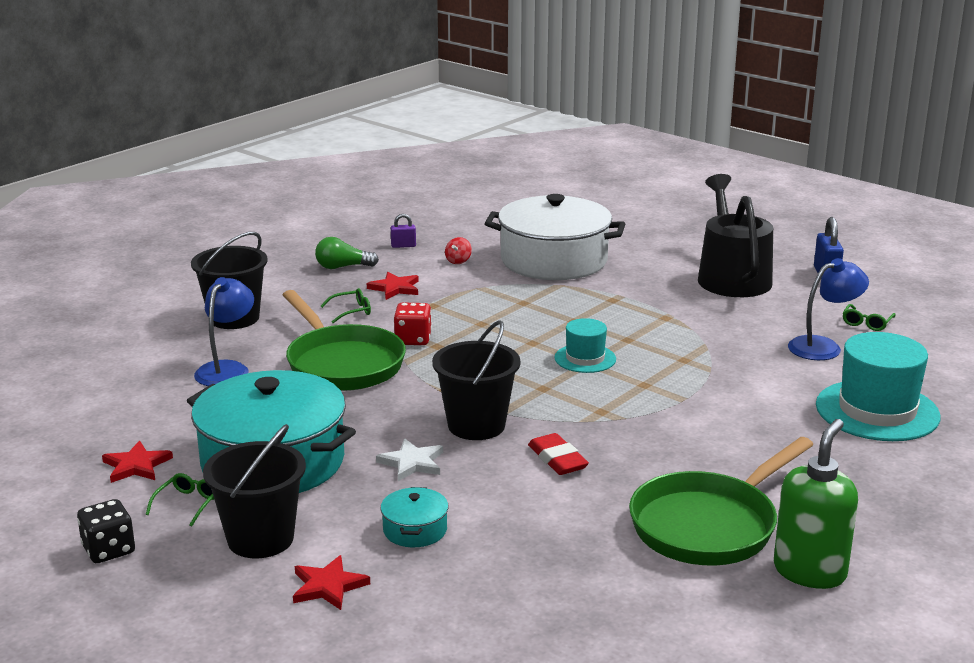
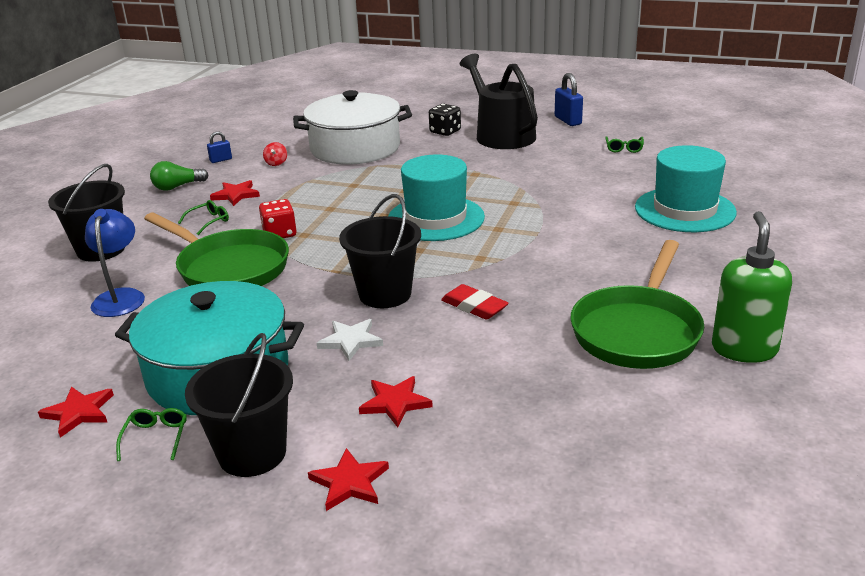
camera: 20 degrees left, 5 degrees up
black dice [77,499,135,563] -> black dice moved to [429,104,461,136]
turquoise pot [381,487,449,547] -> red star [359,376,433,427]
purple padlock [391,214,416,248] -> blue padlock [207,131,232,163]
turquoise hat [554,318,616,373] -> turquoise hat [388,155,485,241], size x1.82
blue lamp [788,258,869,360] -> none

